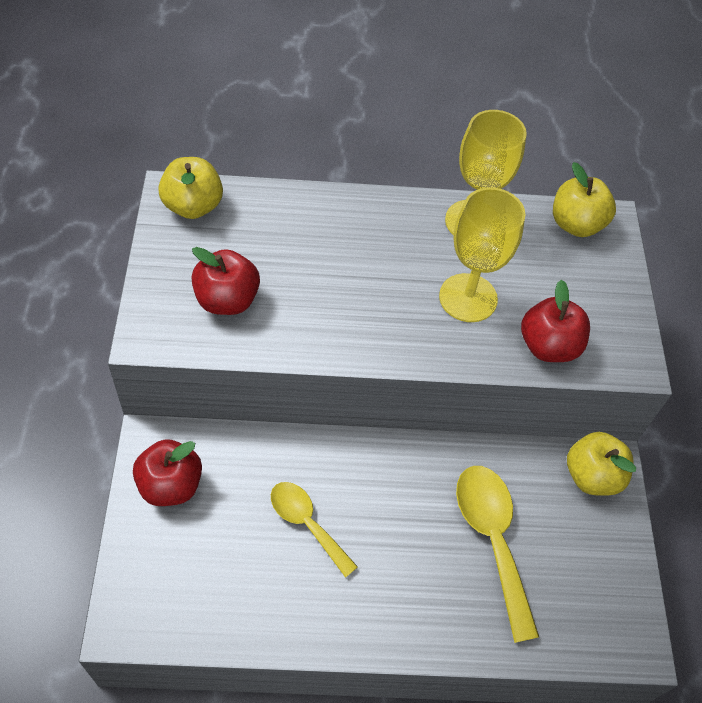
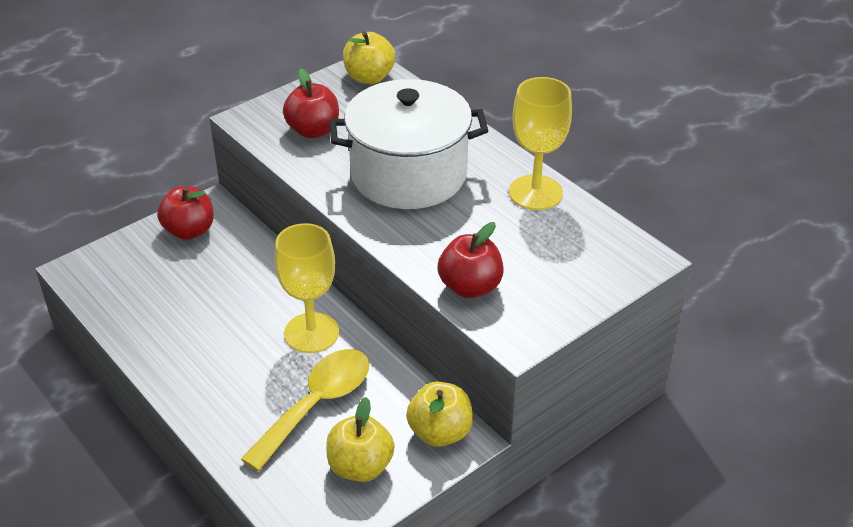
camera: 55 degrees right, 15 degrees down
yellow spoon [271,482,358,578] -> none
yellow goblet [439,187,525,322] -> yellow goblet moved to [275,223,339,353]
yellow apple [553,162,616,237] -> yellow apple moved to [326,397,395,482]
none -> white pot [329,79,488,209]

